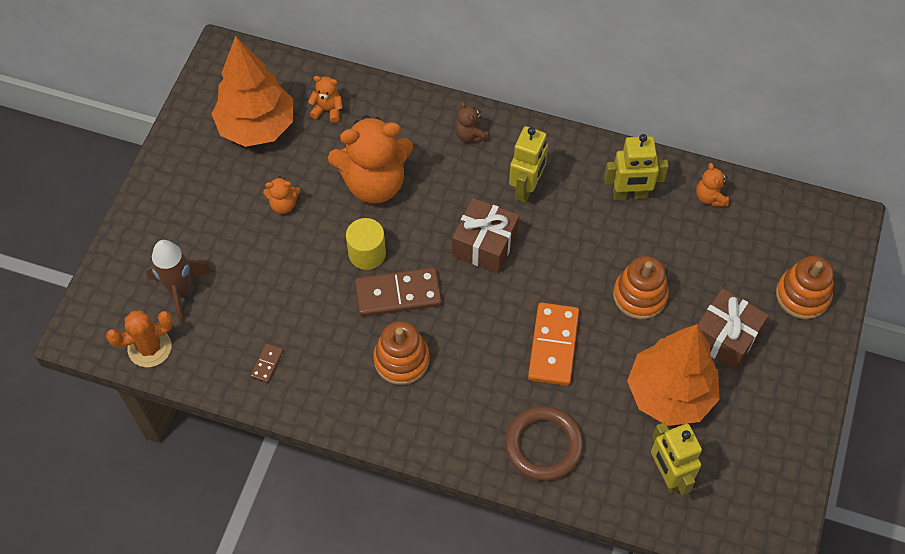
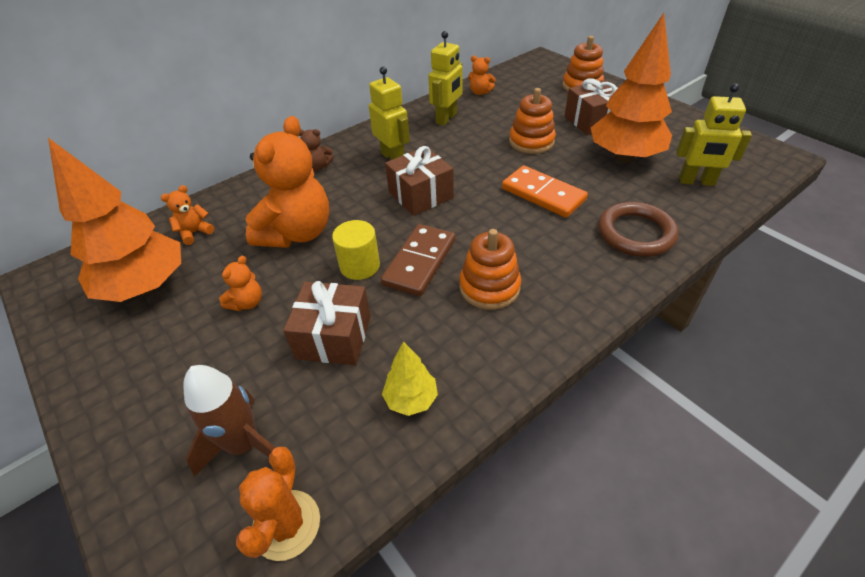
camera: 55 degrees left, 15 degrees down
brown domino [251,343,283,383] -> yellow tree [382,341,438,416]
none -> brown gift [283,281,371,365]

